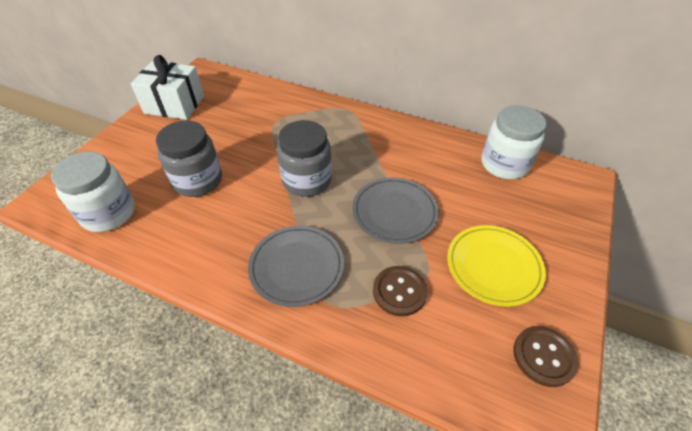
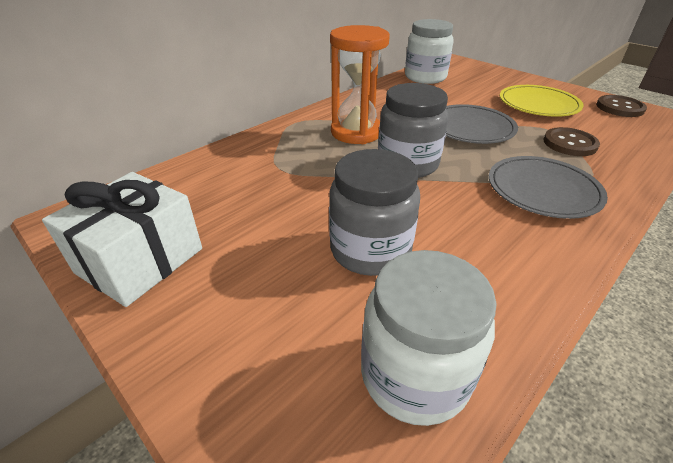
camera: 70 degrees left, 10 degrees down
none -> orange hourglass [330,25,390,144]

